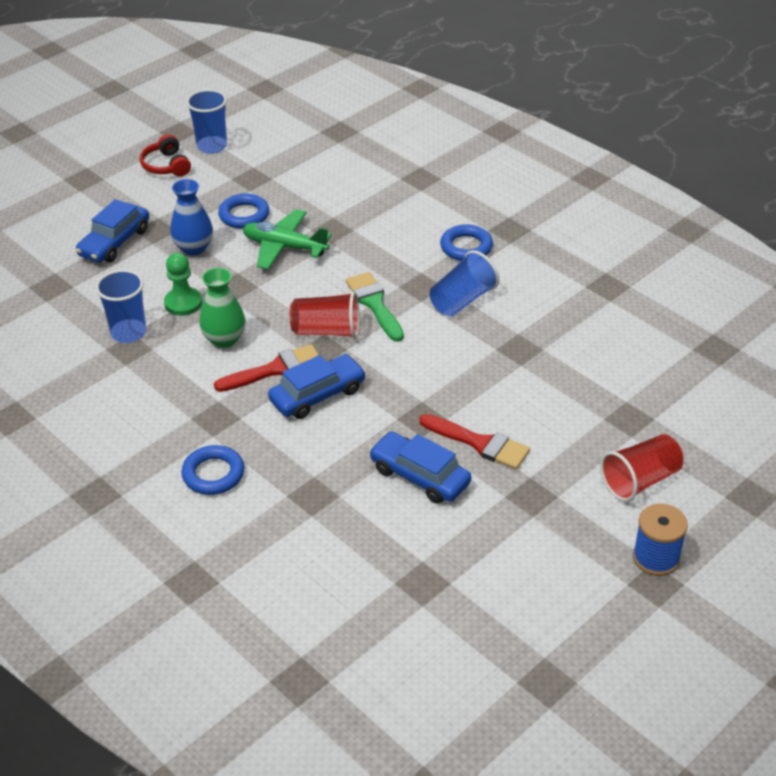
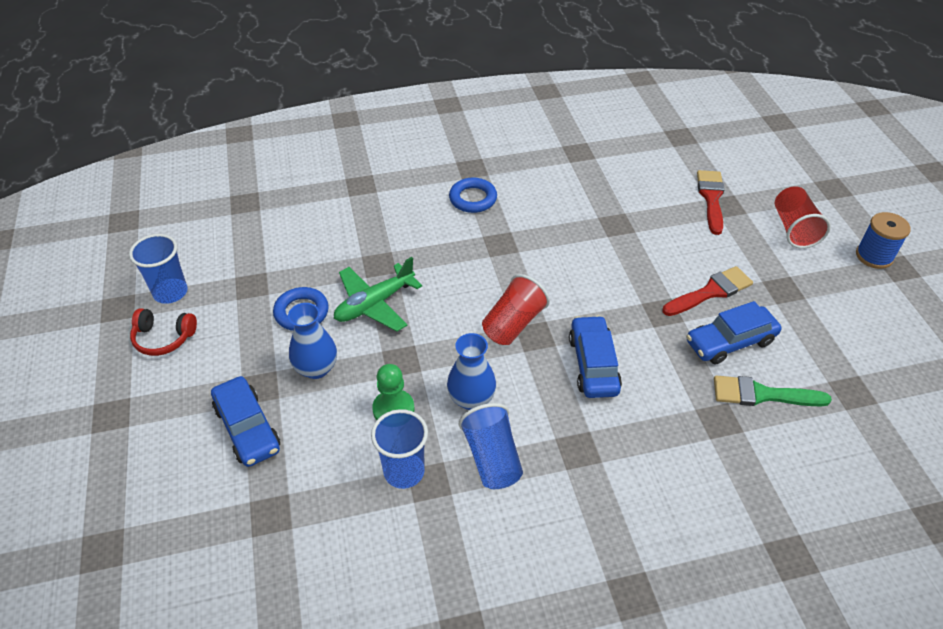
camera: 60 degrees left, 5 degrees up
blue ring [181,445,244,495] -> none
green vase [199,268,245,348] -> blue vase [447,333,496,410]
red brush [214,344,319,392] -> red brush moved to [697,170,725,235]
green brush [346,272,404,342] -> green brush moved to [714,375,832,406]
blue cup [430,250,499,316] -> blue cup moved to [459,403,523,489]

